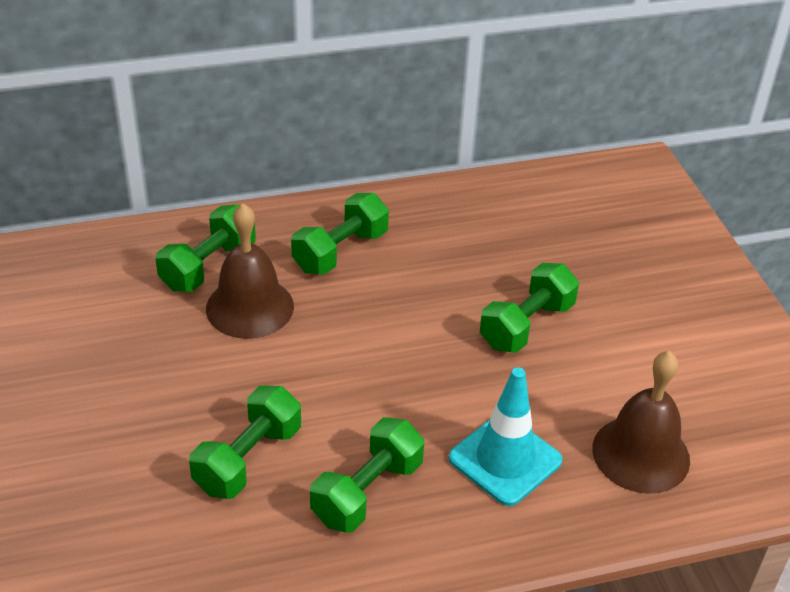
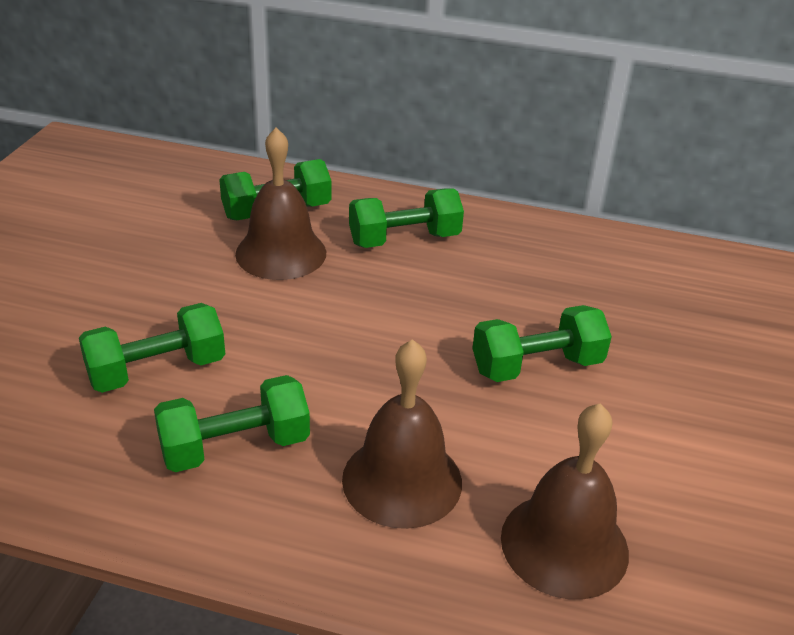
camera: 30 degrees right, 5 degrees down
turquoise traffic cone [449,367,563,506] -> brown bell [342,339,462,529]

